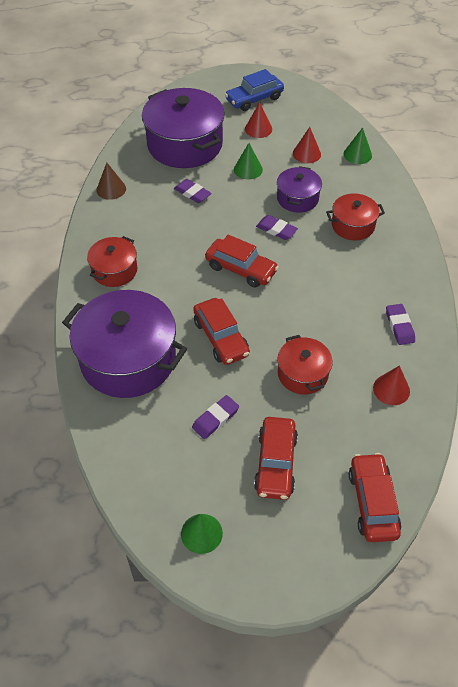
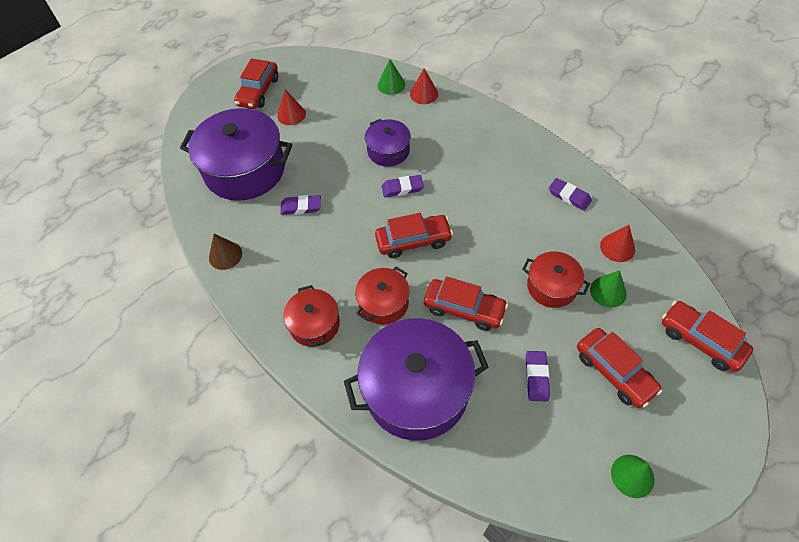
camera: 40 degrees left, 5 degrees up
blue car [225,69,284,111] -> red car [234,58,278,109]
green cone [234,143,263,179] -> green cone moved to [590,270,627,308]
red cone [293,127,321,163] -> red cone moved to [410,68,438,104]
red pot [326,193,385,240] -> red pot moved to [355,266,410,325]

